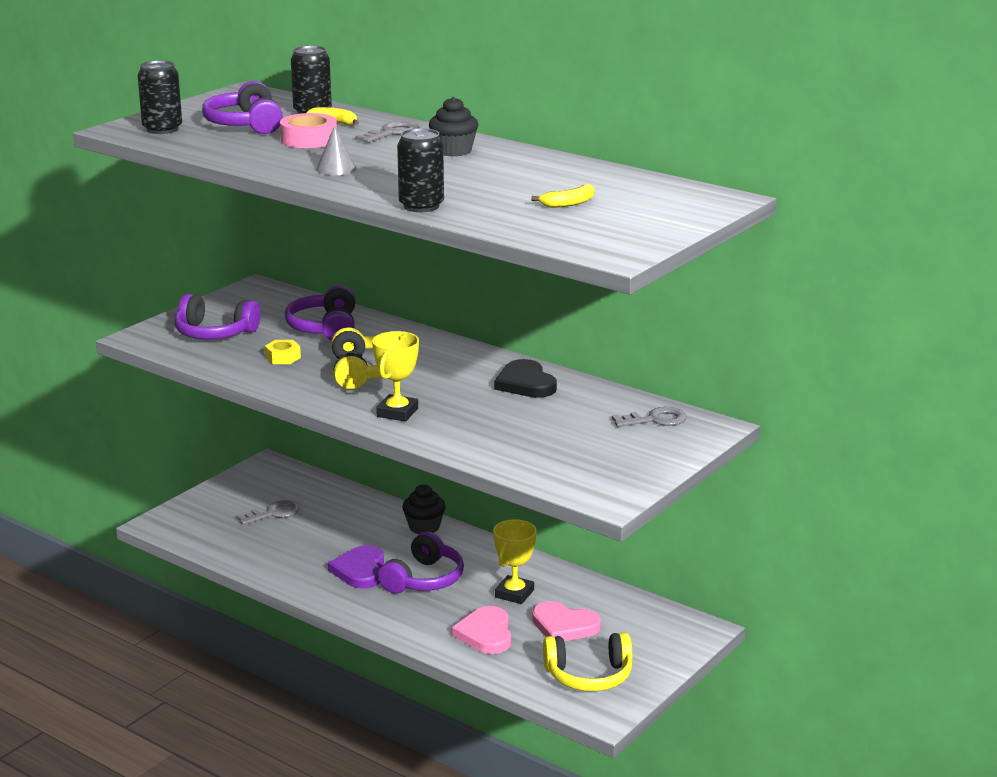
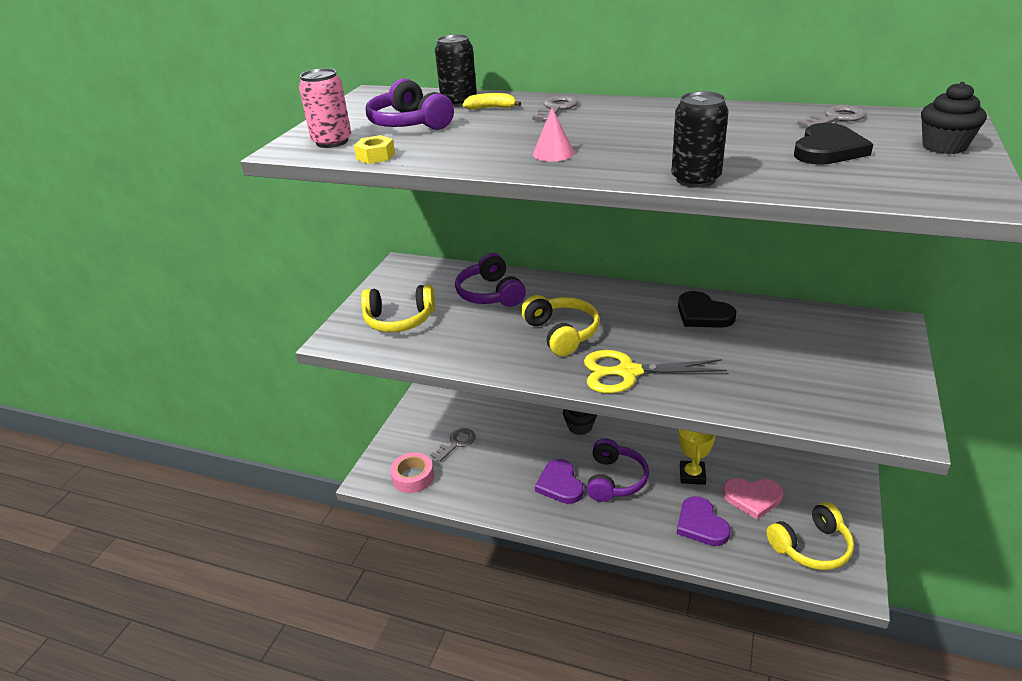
camera: 15 degrees left, 10 degrees up
black can [138,60,182,134] -> pink can [299,68,351,148]
purple headphones [174,294,261,339] -> yellow headphones [361,284,435,332]
yellow nut [265,340,301,364] -> yellow nut moved to [354,135,395,164]
pink tape [280,113,337,148] -> pink tape moved to [390,452,434,493]
grey cone [316,126,356,175] -> pink cone [533,108,574,162]
yellow trophy [372,331,419,422] -> yellow scissors [584,350,727,393]
black cupcake [429,97,478,157] -> black cupcake moved to [921,82,987,154]
pink heart [452,606,511,654] -> purple heart [677,496,730,546]
yellow banana [531,184,595,208] -> black heart [794,123,873,165]
grey key [612,407,687,427] -> grey key moved to [797,105,867,128]

